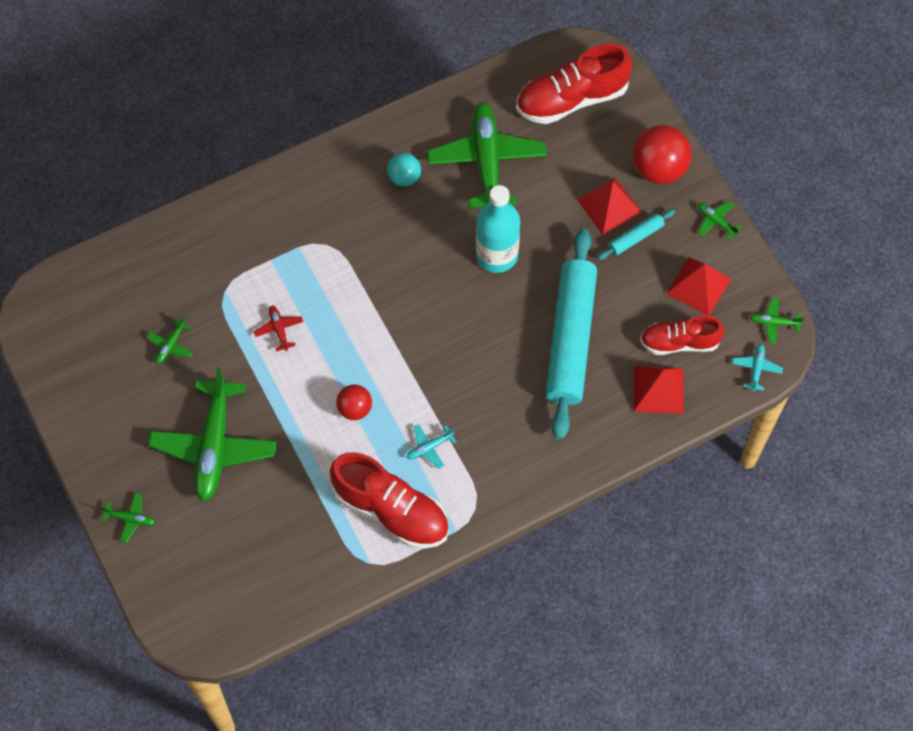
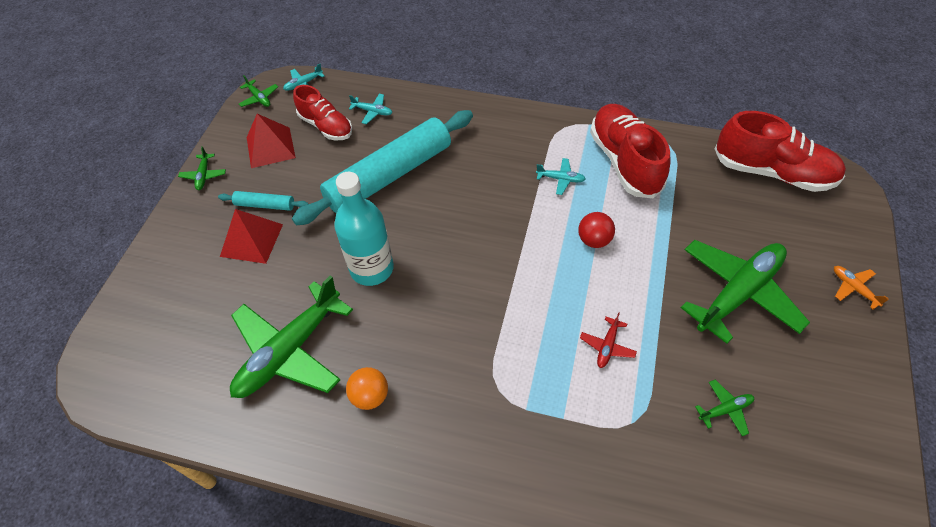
camera: 135 degrees left, 10 degrees down
green plane [101,493,155,543] -> orange plane [834,266,889,310]
turquoise ball [387,153,421,187] -> orange ball [346,367,388,410]
red shoe [516,43,632,124] -> red shoe moved to [715,111,846,192]
red ball [633,125,692,184] -> none
red pyramid [634,366,684,414] -> turquoise plane [349,94,392,124]

